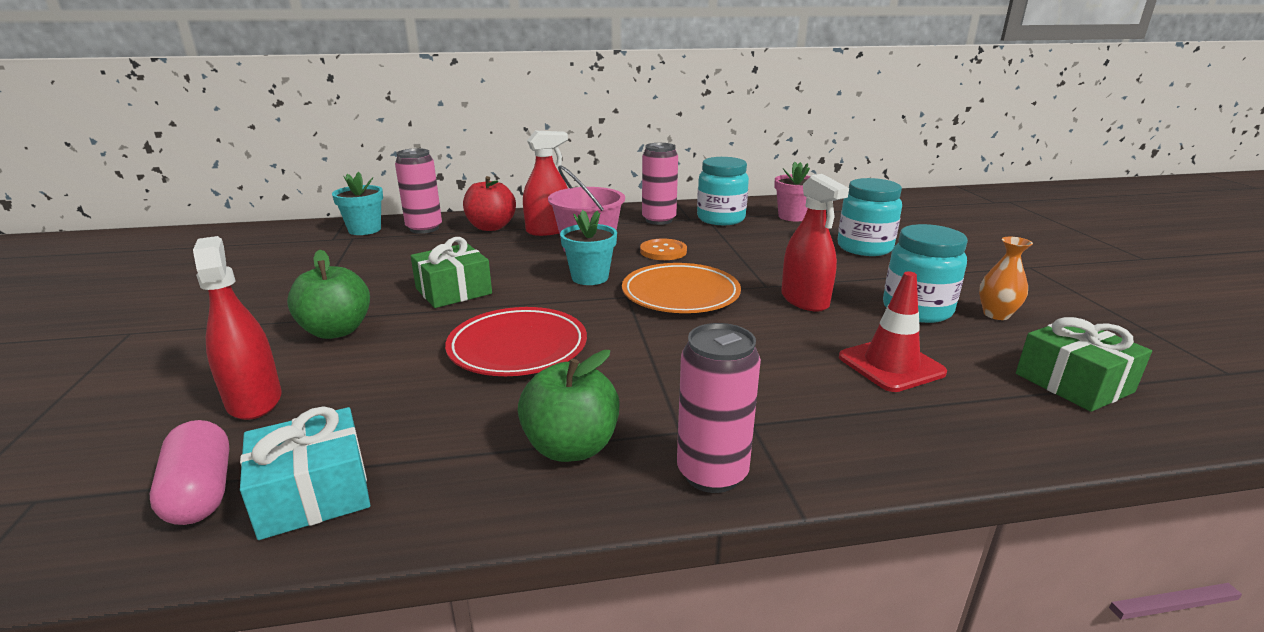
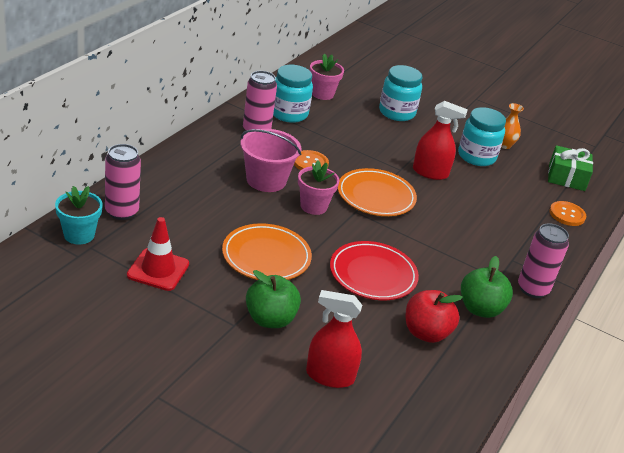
camera: 55 degrees left, 10 degrees up
pink capsule [150,420,229,525] -> none
turquoise gift [240,406,370,540] -> none
green gift [411,237,492,308] -> orange plate [222,223,312,280]
red apple [463,176,516,231] -> red apple moved to [406,290,463,343]
red spray bottle [523,131,568,236] -> none
turquoise flower pot [560,210,617,285] -> pink flower pot [298,160,339,215]
red traffic cone [839,271,947,392] -> red traffic cone moved to [127,217,189,291]
none -> orange button [550,201,586,226]

